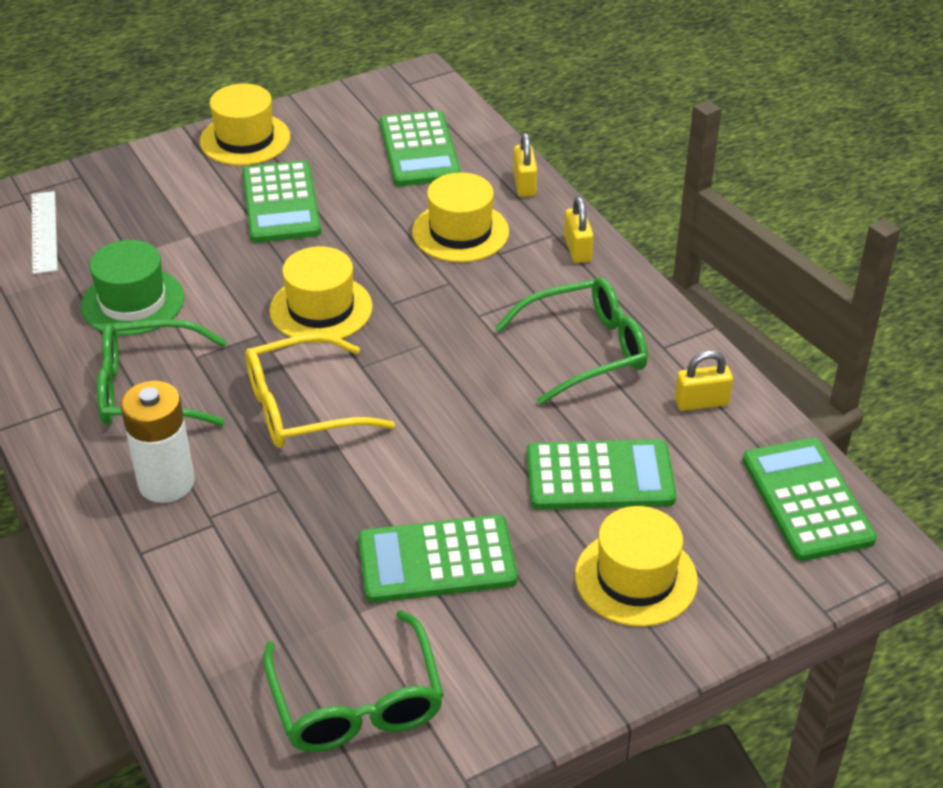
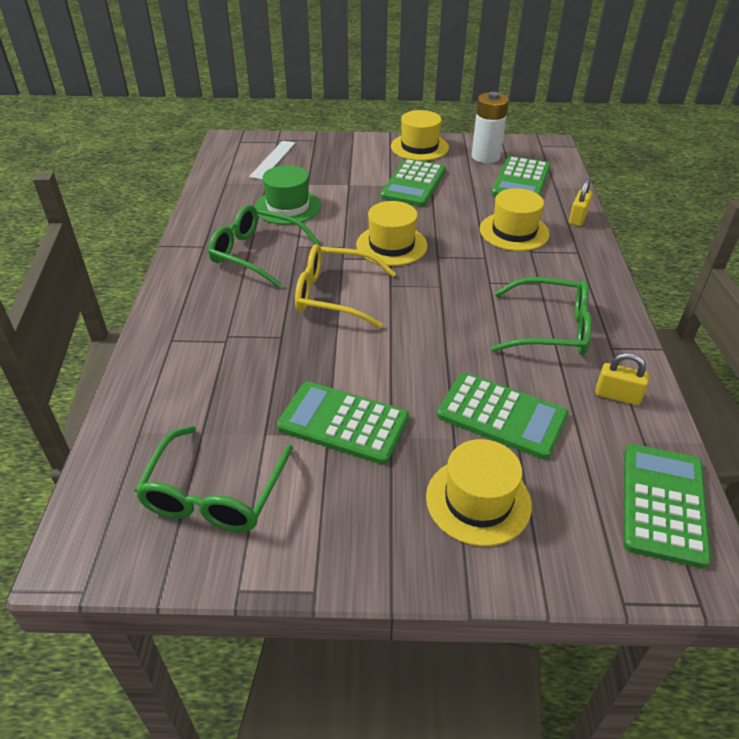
camera: 30 degrees right, 0 degrees up
white battery [121,381,195,503] -> white battery moved to [472,92,509,163]
yellow padlock [564,196,594,263] -> none

